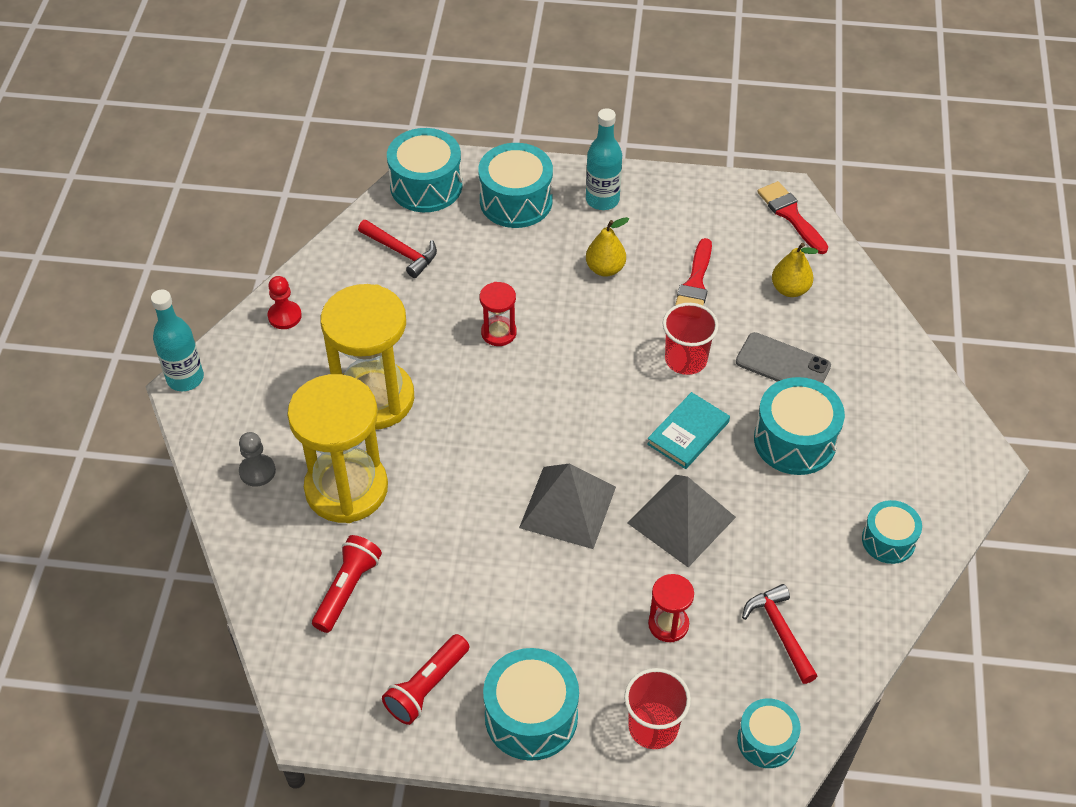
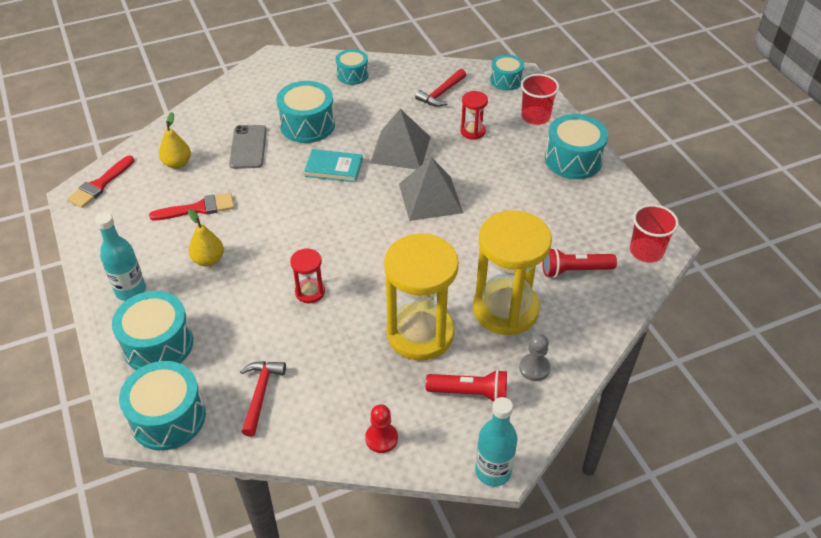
camera: 120 degrees left, 5 degrees down
red flashlight [382,634,469,725] -> red flashlight moved to [426,370,507,402]
red cup [663,303,719,375] -> red cup moved to [630,204,679,263]

